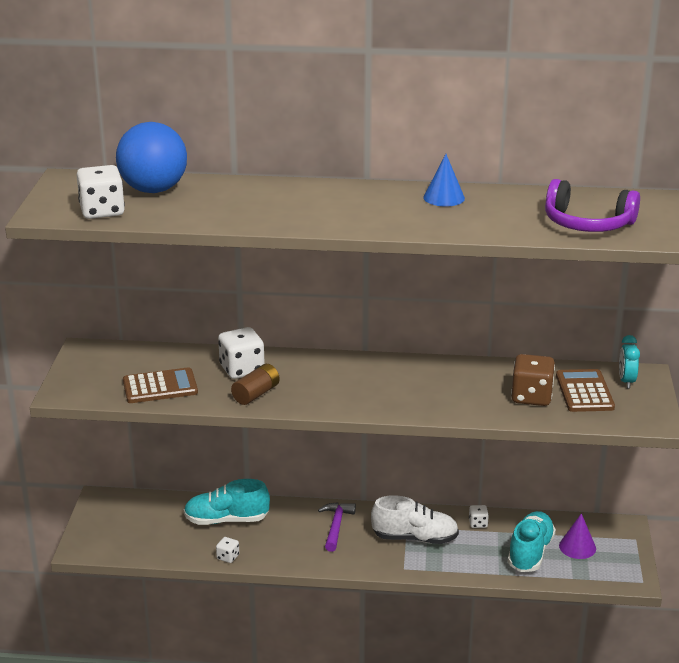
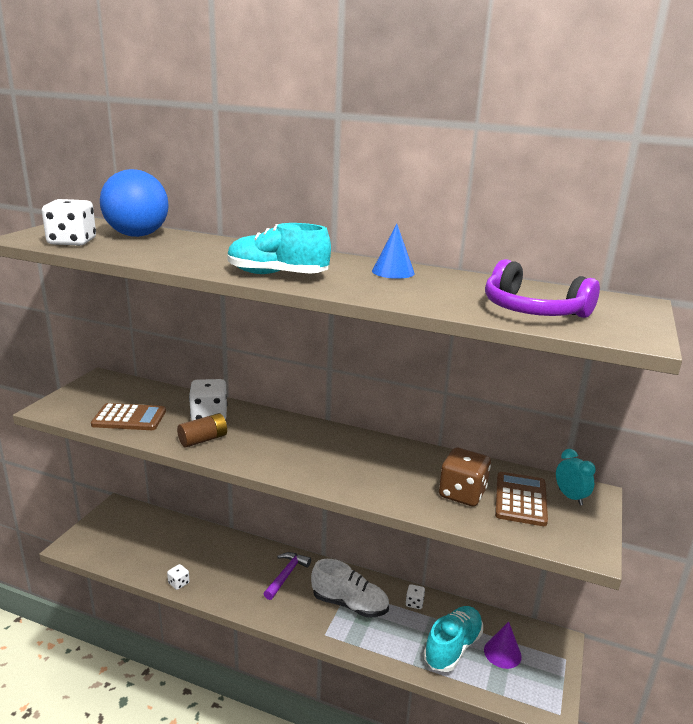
camera: 15 degrees right, 5 degrees down
turquoise shoe [184,479,270,525] -> turquoise shoe moved to [227,223,331,274]
turquoise clock [619,335,640,388] -> turquoise clock turned 135 degrees clockwise [556,449,596,506]

